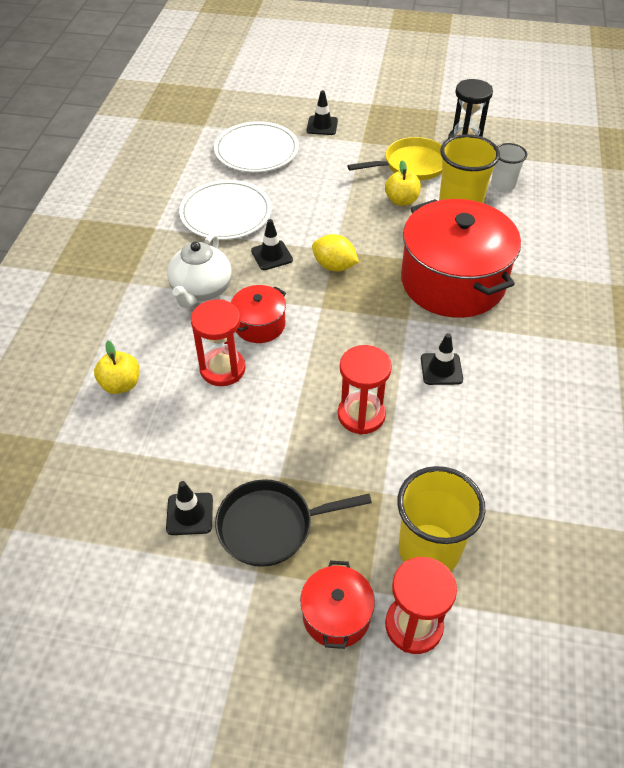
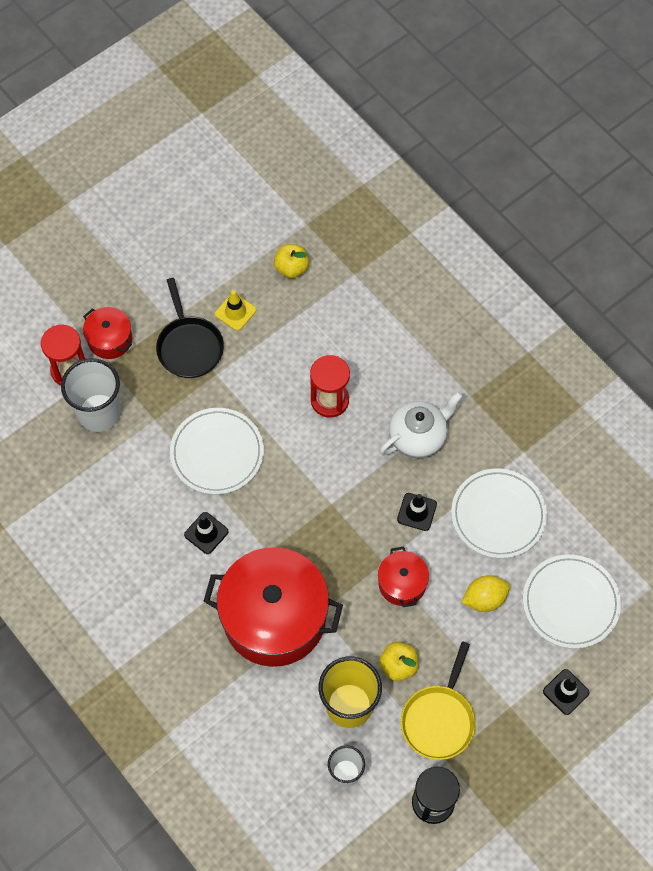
camera: 130 degrees right, 15 degrees up
yellow apple [94,341,139,394] -> yellow apple moved to [274,244,309,278]
black traffic cone [166,481,213,535] -> yellow traffic cone [215,290,256,331]
white teapot [167,233,232,308] -> white teapot turned 90 degrees clockwise [379,391,463,458]
black pan [215,479,372,567] -> black pan turned 135 degrees clockwise [156,278,224,378]
red pot [231,285,286,343] -> red pot moved to [378,546,429,607]
yellow lemon [312,234,359,271] -> yellow lemon moved to [462,575,510,612]
red hourglass [338,345,392,435] -> white plate [170,408,264,495]
yellow cup [397,466,485,571] -> white cup [61,358,121,432]

